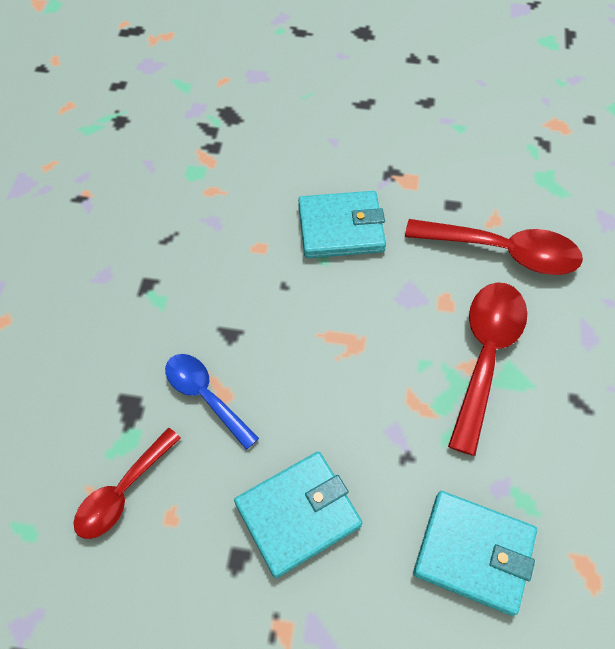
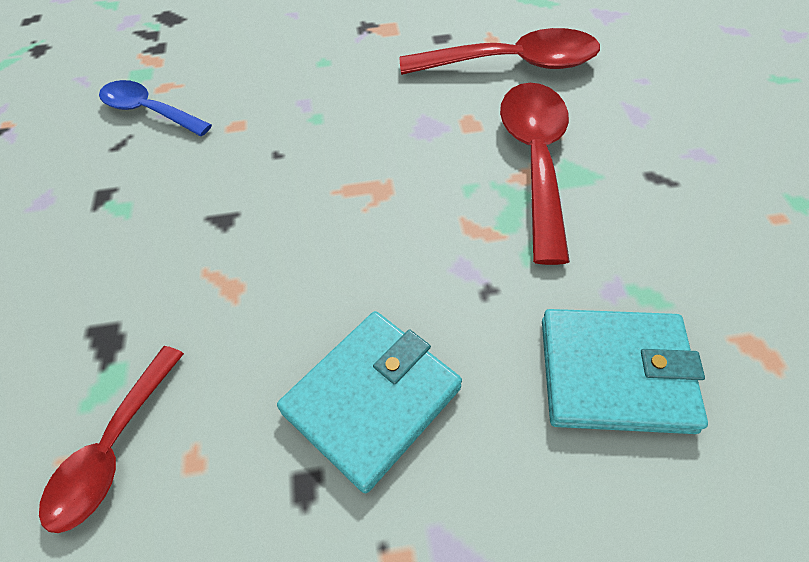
camera: 15 degrees left, 5 degrees down
blue spoon [165,354,259,450] -> blue spoon moved to [99,80,212,136]
turquoise wallet [298,191,386,258] -> none

